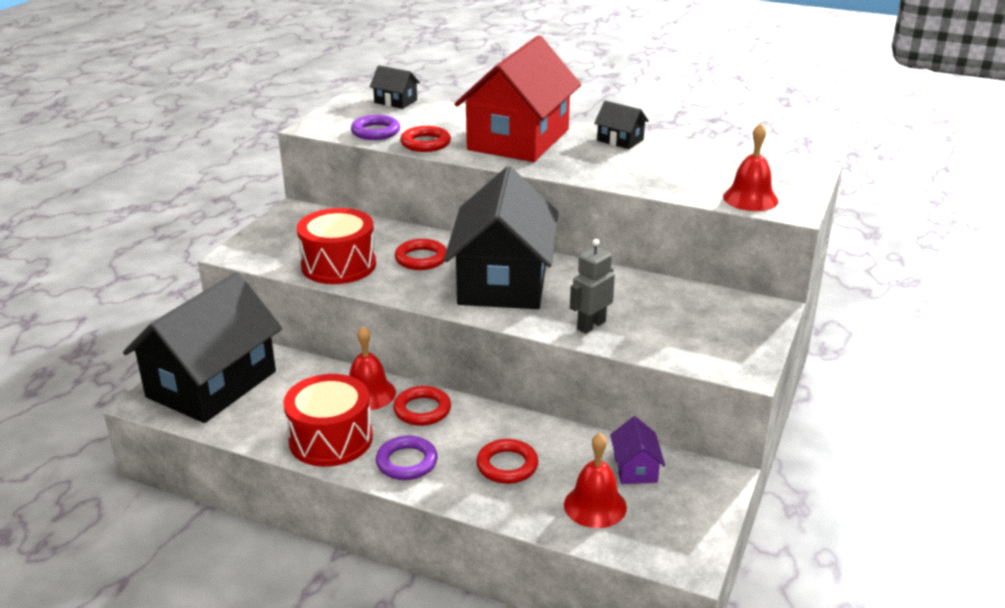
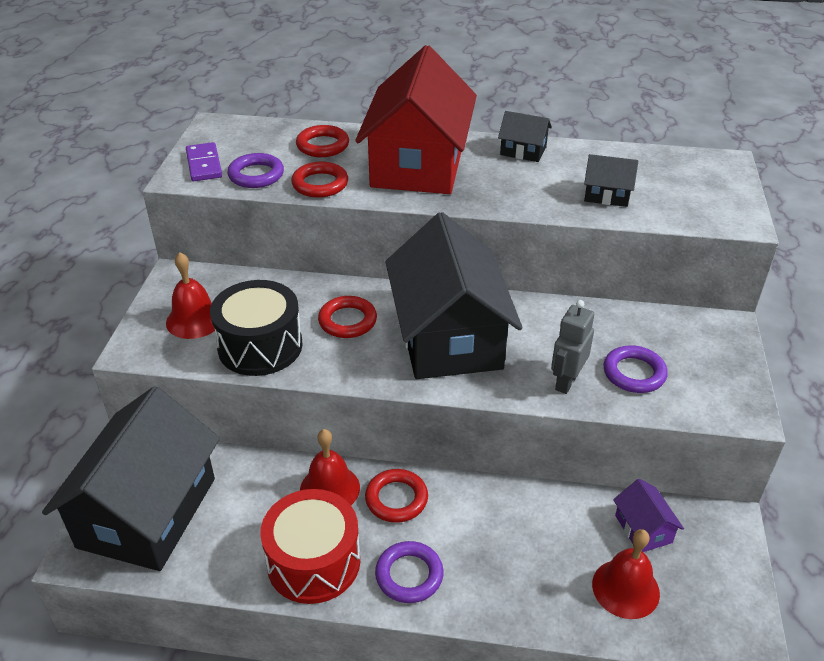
camera: 15 degrees left, 10 degrees up
red drum [297,208,376,284] -> black drum [210,280,303,376]
black house [369,66,420,109] -> black house moved to [584,154,638,207]
red ring [476,439,538,484] -> red ring moved to [296,125,349,157]
red bell [723,123,778,211] -> red bell moved to [166,252,215,339]
none -> purple domino [186,142,222,181]
none -> purple ring [603,345,668,393]

